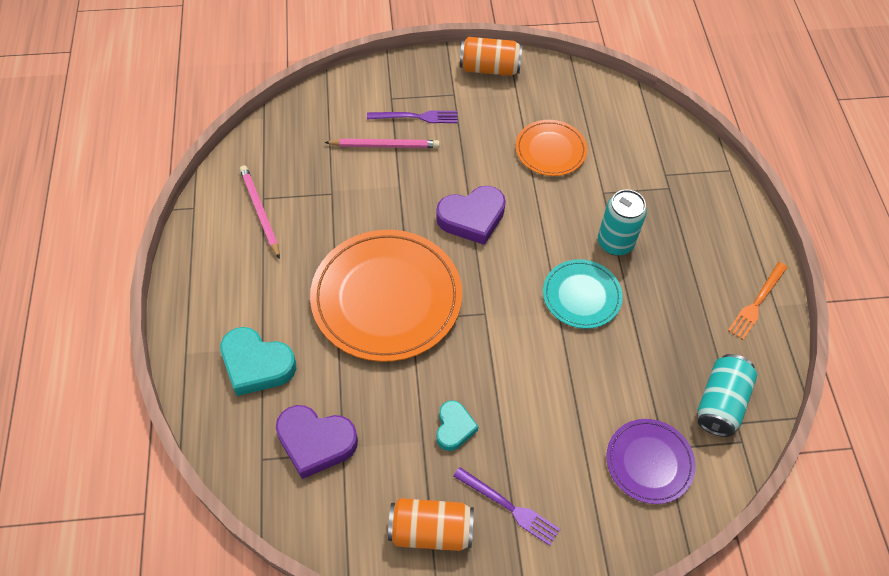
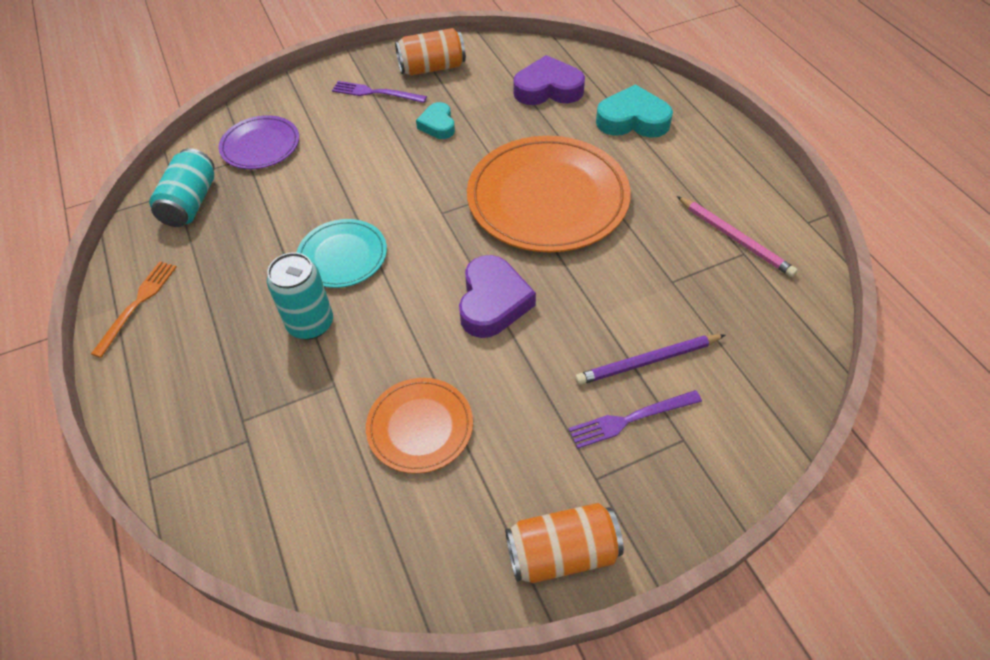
camera: 165 degrees right, 5 degrees down
pink pencil [324,139,440,148] -> purple pencil [575,334,725,385]
purple heart [436,186,506,245] -> purple heart turned 135 degrees clockwise [459,255,536,338]

